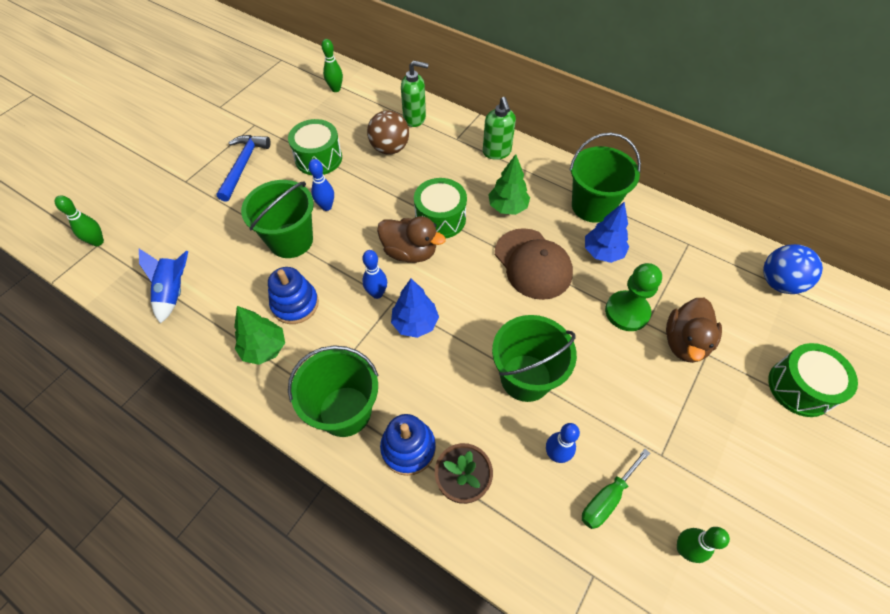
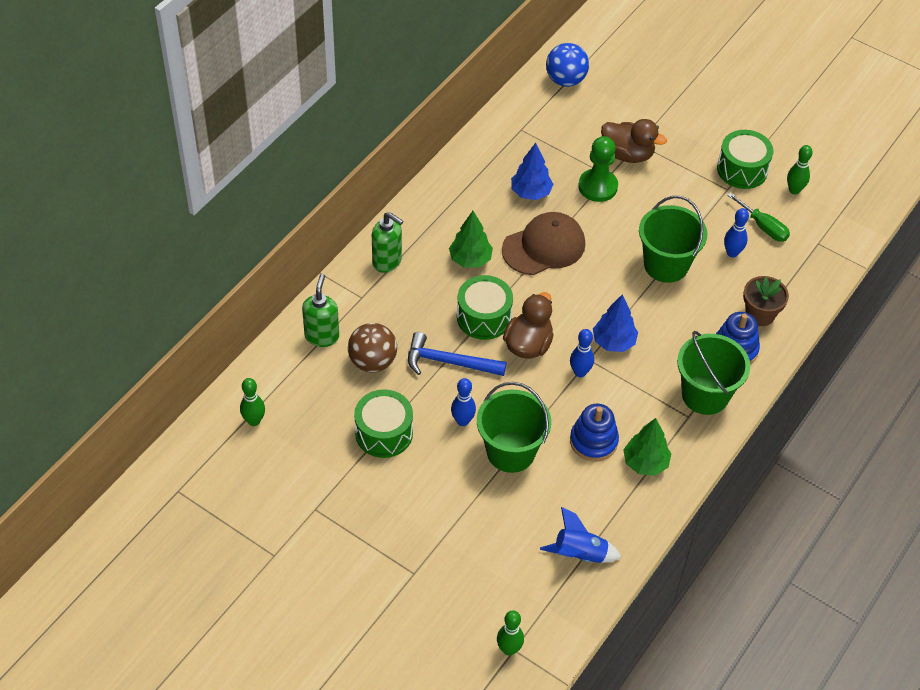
camera: 90 degrees left, 5 degrees down
blue hammer [217,135,271,202] -> blue hammer moved to [408,332,506,376]
green soap dispenser [483,97,516,160] -> green soap dispenser turned 45 degrees clockwise [372,212,403,273]
green bucket [569,132,641,223] -> none
green drum [768,343,858,417] -> green drum moved to [717,130,773,189]

